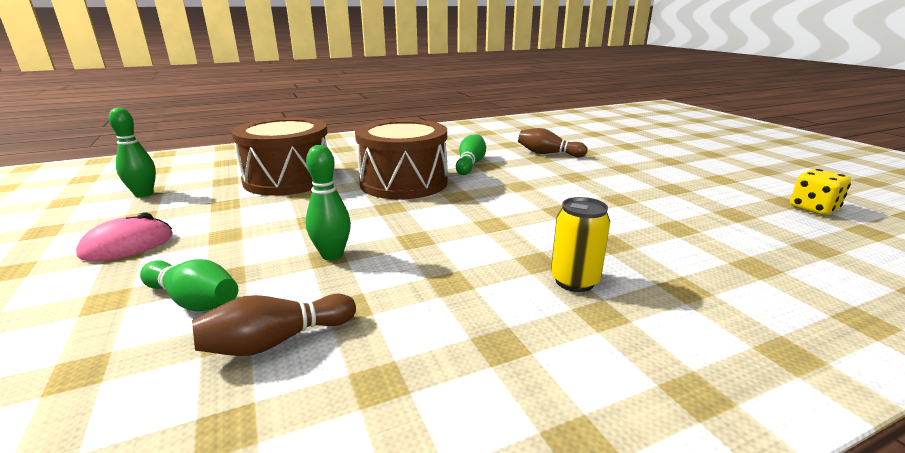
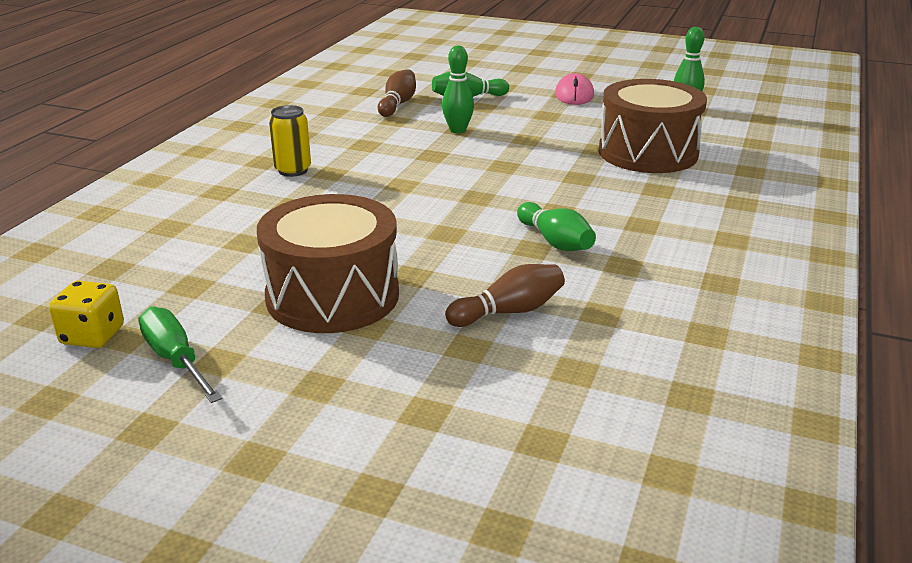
camera: 135 degrees right, 5 degrees up
brown drum [355,119,448,199] -> brown drum moved to [257,194,399,333]
none -> green screwdriver [139,307,222,403]

